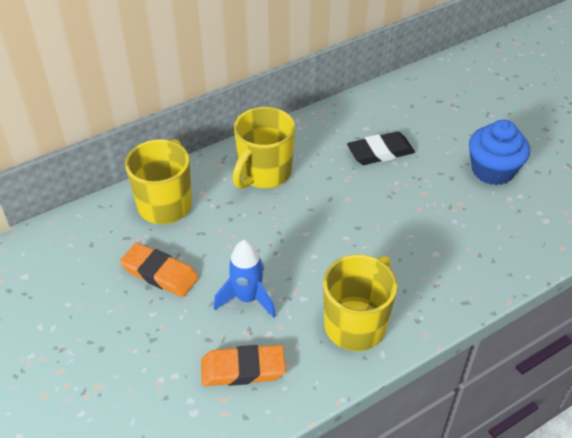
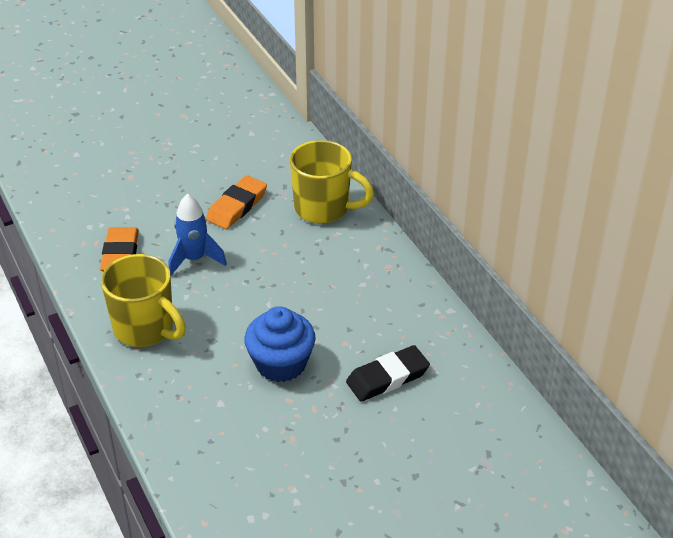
camera: 95 degrees right, 5 degrees down
yellow mug [232,107,295,189] -> none
black eraser [347,131,415,165] -> black eraser turned 75 degrees clockwise [346,345,430,402]
blue cupcake [469,120,530,185] -> blue cupcake moved to [244,306,316,382]

